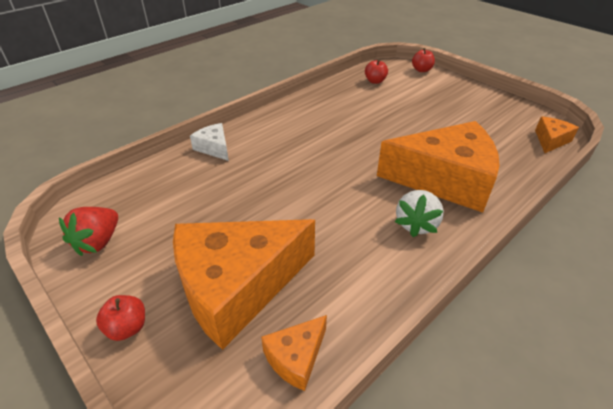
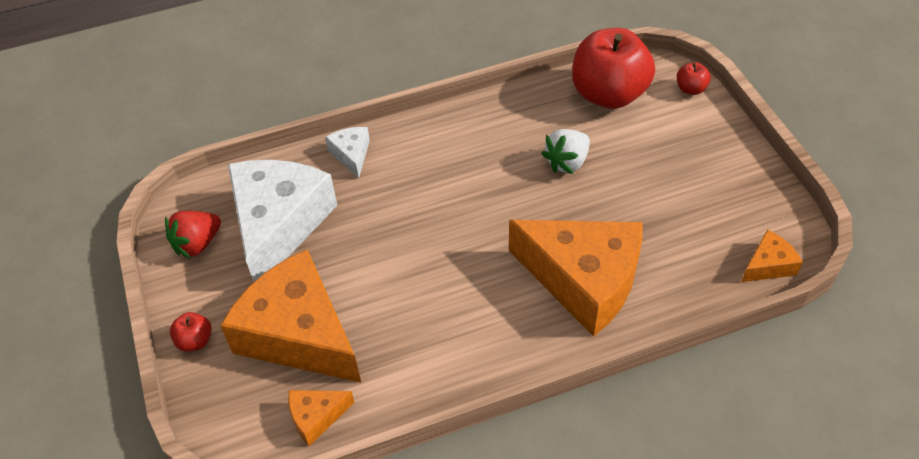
camera: 25 degrees right, 10 degrees up
orange cheese [173,219,315,350] -> orange cheese turned 45 degrees clockwise [220,250,361,383]
red apple [365,59,388,84] -> red apple [572,28,655,109], size x2.42
white strawberry [395,190,444,237] -> white strawberry moved to [541,129,590,174]
none -> white cheese [228,160,338,282]

